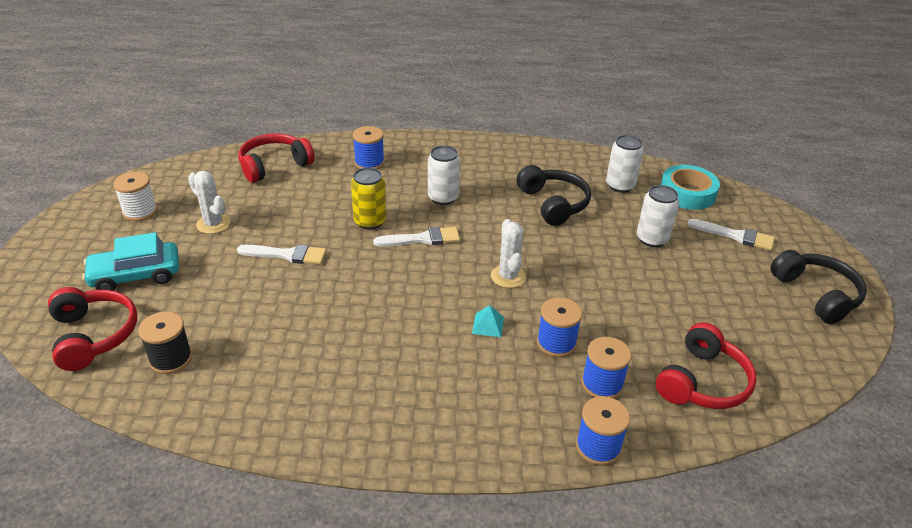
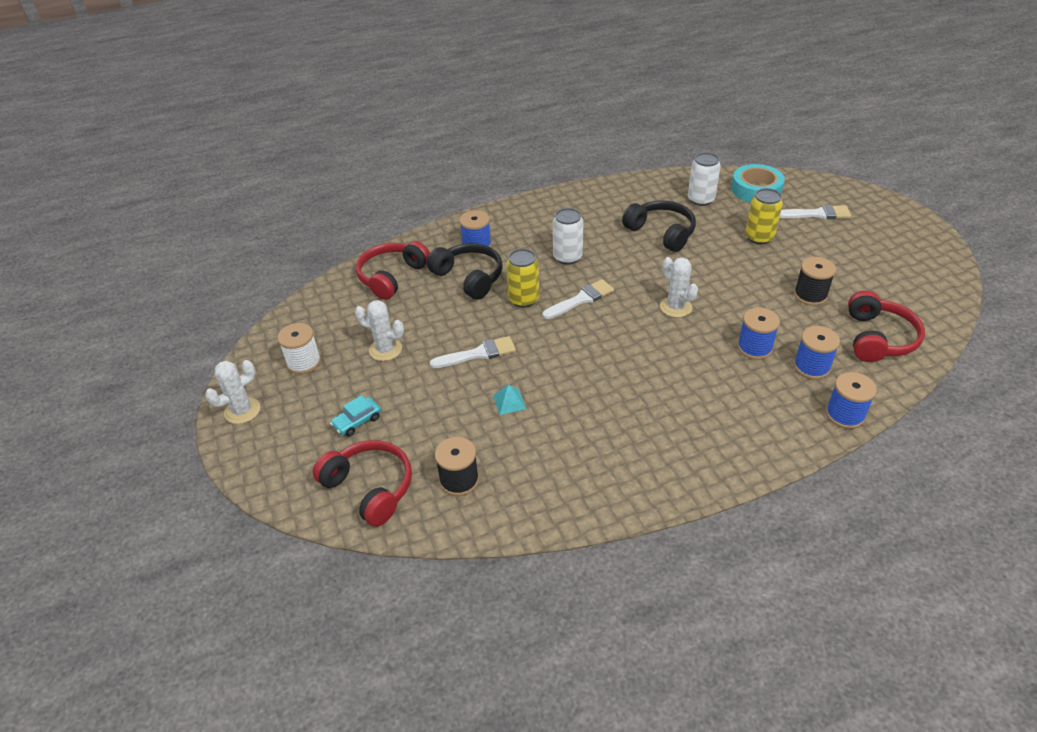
camera: 20 degrees left, 5 degrees up
turquoise car [82,232,179,291] -> turquoise car [330,395,381,437], size x0.56
turquoise pyramid [472,305,504,337] -> turquoise pyramid moved to [493,384,526,415]
white can [637,185,679,247] -> yellow can [745,188,783,245]
black headphones [771,250,867,324] -> black headphones moved to [427,243,503,300]
none -> white cactus [205,360,260,424]
none -> black spool [794,257,836,306]

